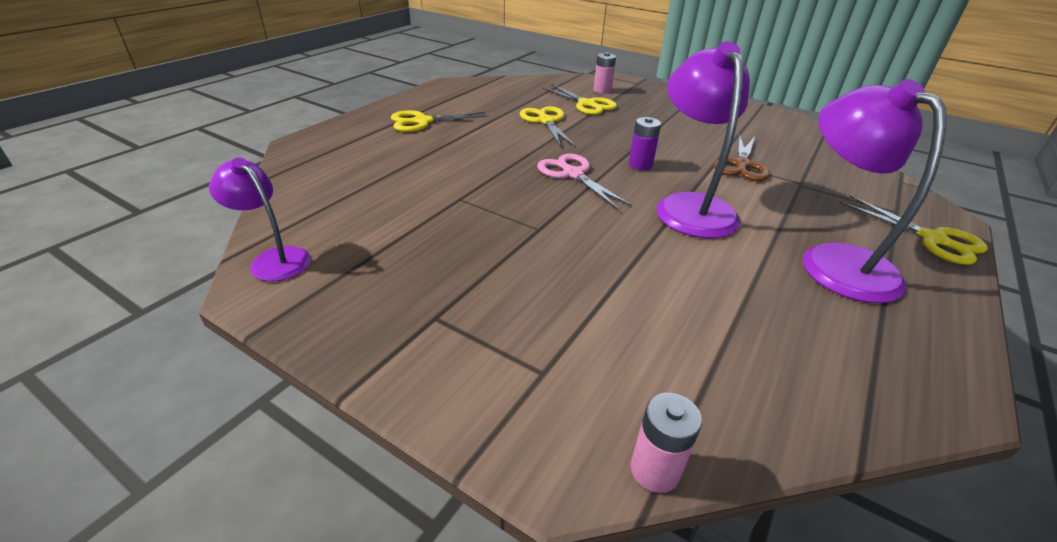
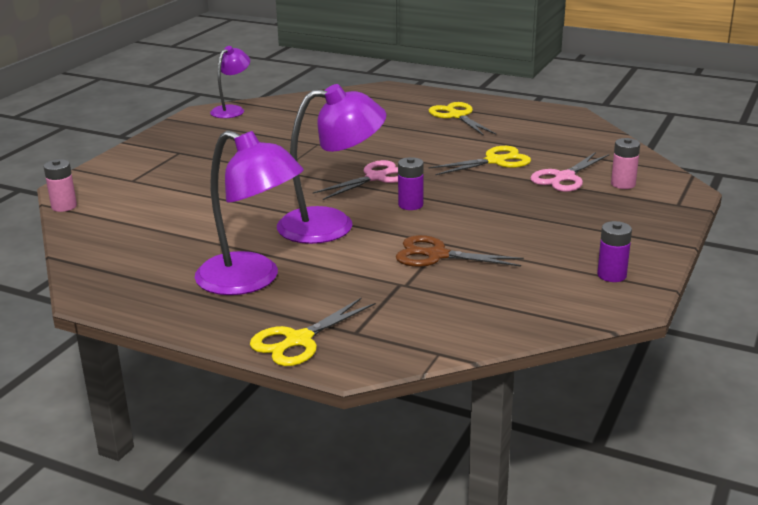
camera: 85 degrees right, 10 degrees down
yellow scissors [542,84,617,115] -> pink scissors [530,152,609,192]
purple lamp [802,79,947,303] -> purple lamp turned 60 degrees clockwise [195,130,304,295]
none -> purple battery [597,221,632,282]

